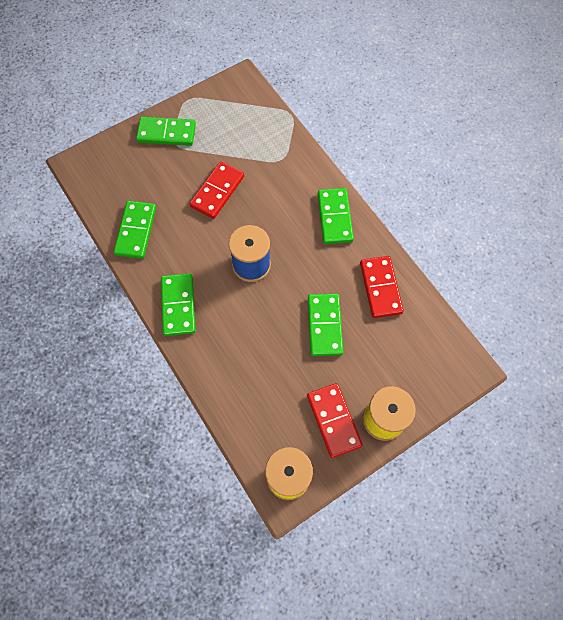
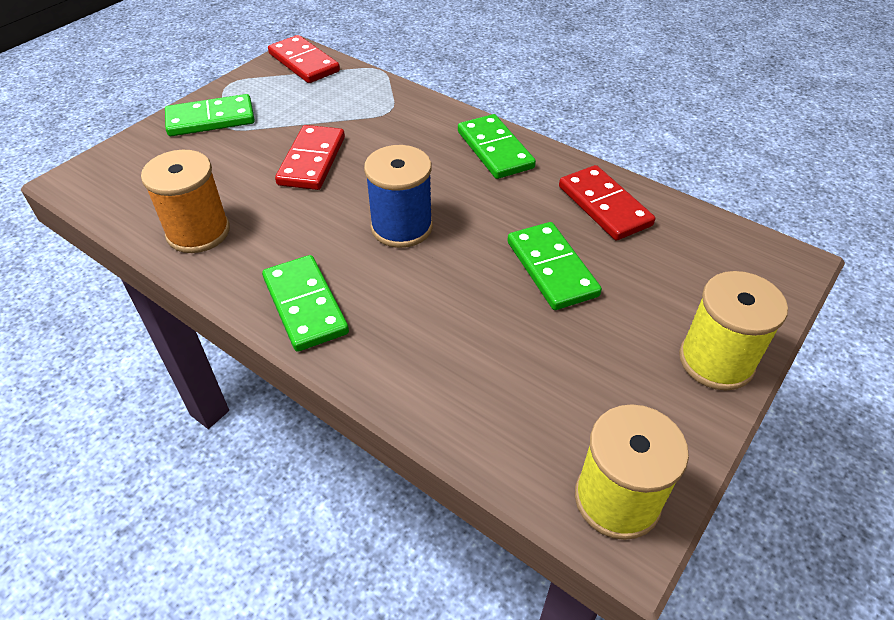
camera: 20 degrees left, 20 degrees down
green domino [114,201,156,259] -> orange spool [141,150,230,253]
red domino [307,383,363,458] -> red domino moved to [268,35,340,83]

